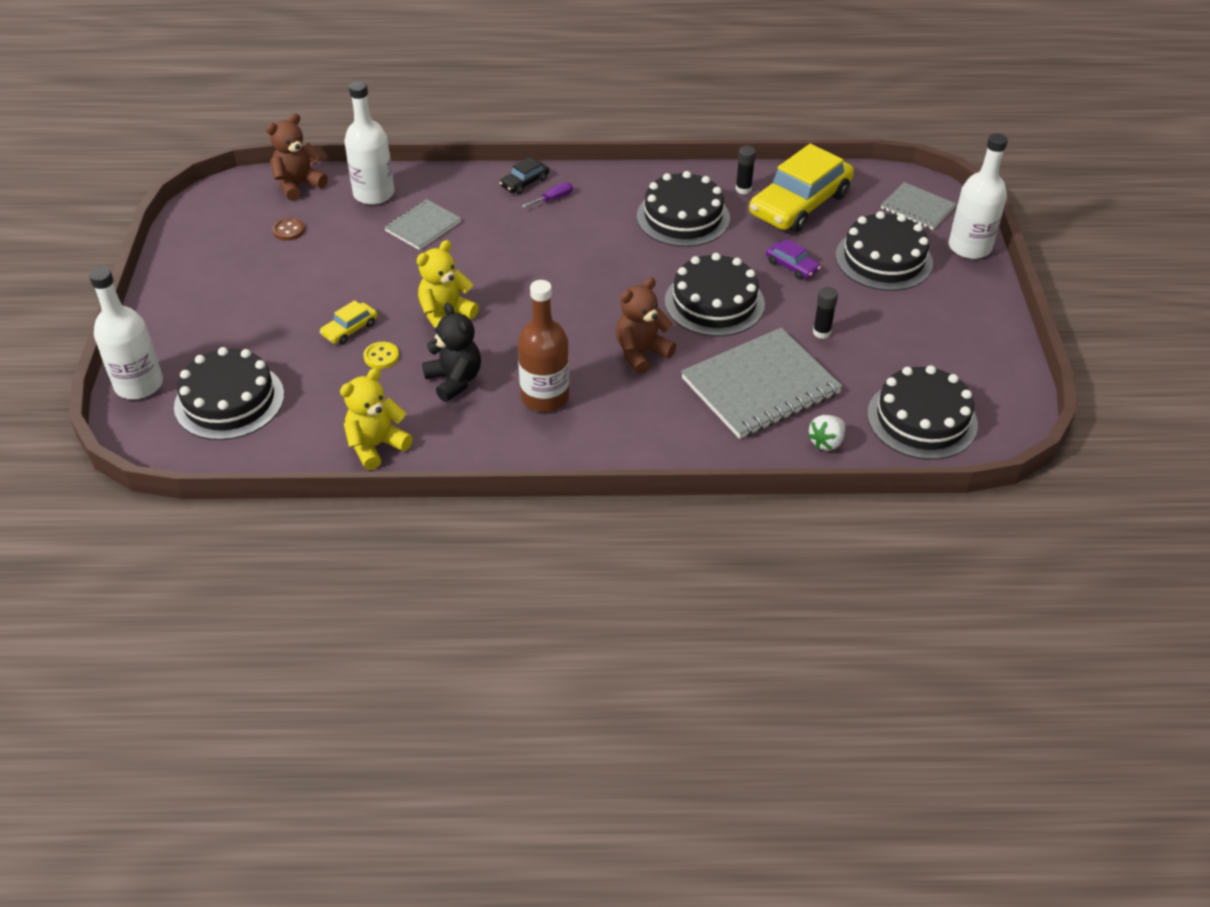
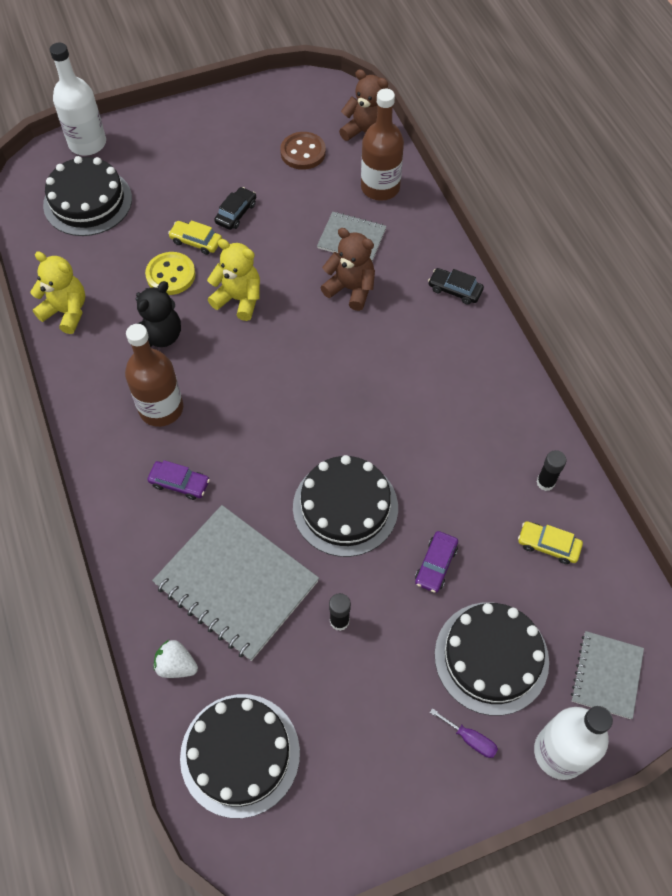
camera: 70 degrees right, 15 degrees up
brown button [272,218,305,241] -> brown button [280,132,326,170], size x1.59
white bottle [344,81,394,205] -> brown bottle [361,89,404,201]
yellow button [363,342,399,369] -> yellow button [145,252,195,295], size x1.59
purple screwdriver [522,182,573,208] -> purple screwdriver moved to [430,708,498,758]
brown teddy bear [616,277,676,374] -> brown teddy bear moved to [320,228,375,311]
black cake [637,171,730,247] -> none
yellow car [749,144,854,232] -> yellow car [518,521,583,564], size x0.44
none -> purple car [147,460,210,500]
none -> black car [214,187,256,230]

